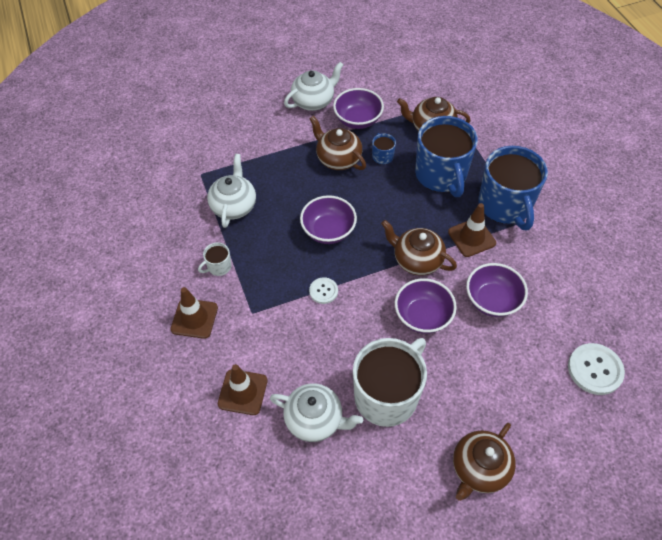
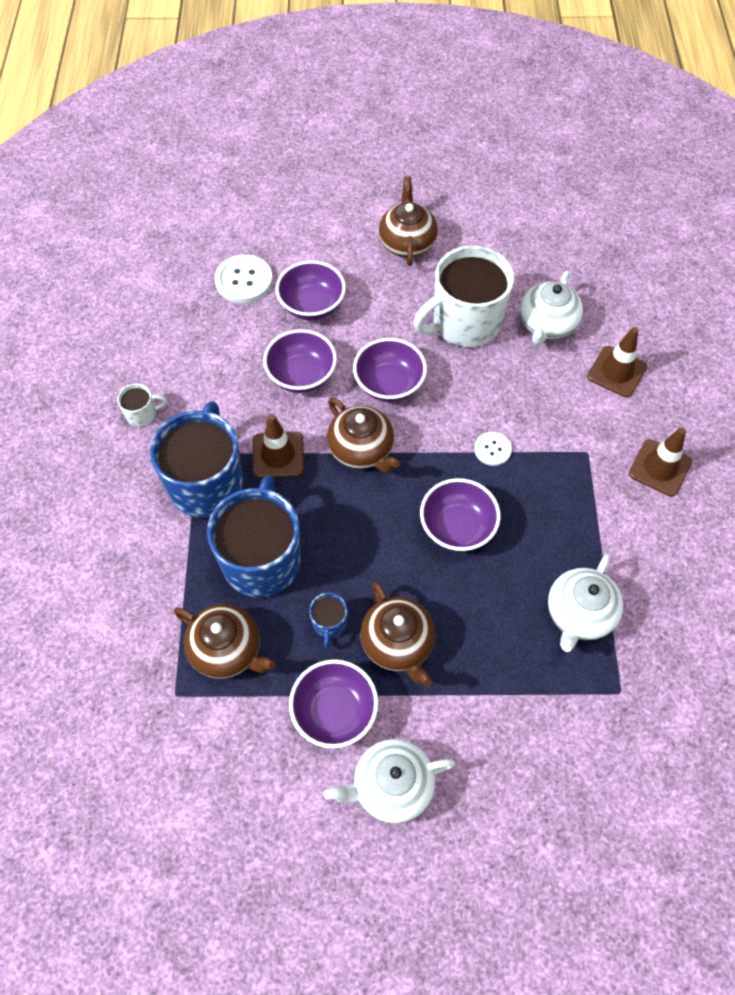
camera: 160 degrees left, 5 degrees up
white mug [198,242,232,276] -> white mug moved to [117,384,167,427]
white teapot [270,383,363,442] -> white teapot turned 105 degrees counterclockwise [520,271,583,345]
brown teapot [453,423,516,501] -> brown teapot turned 60 degrees counterclockwise [379,176,438,266]
none -> purple bowl [276,261,346,320]

